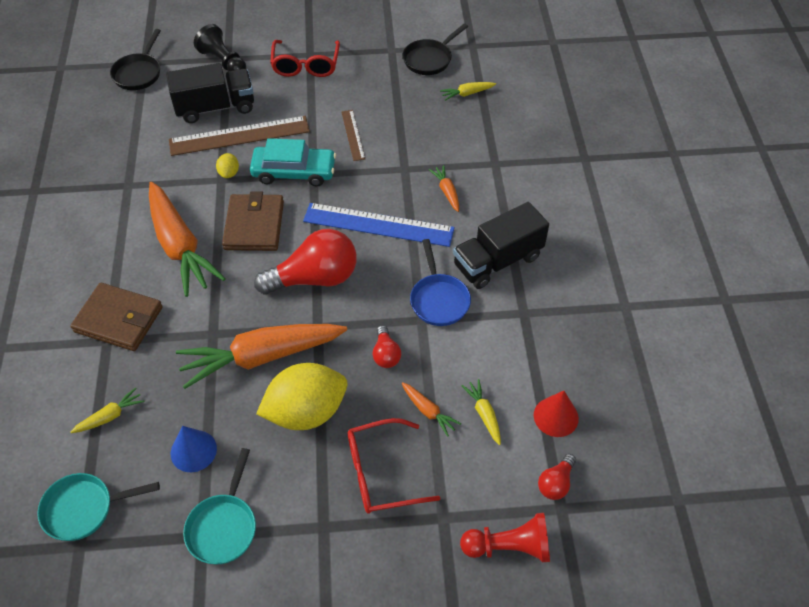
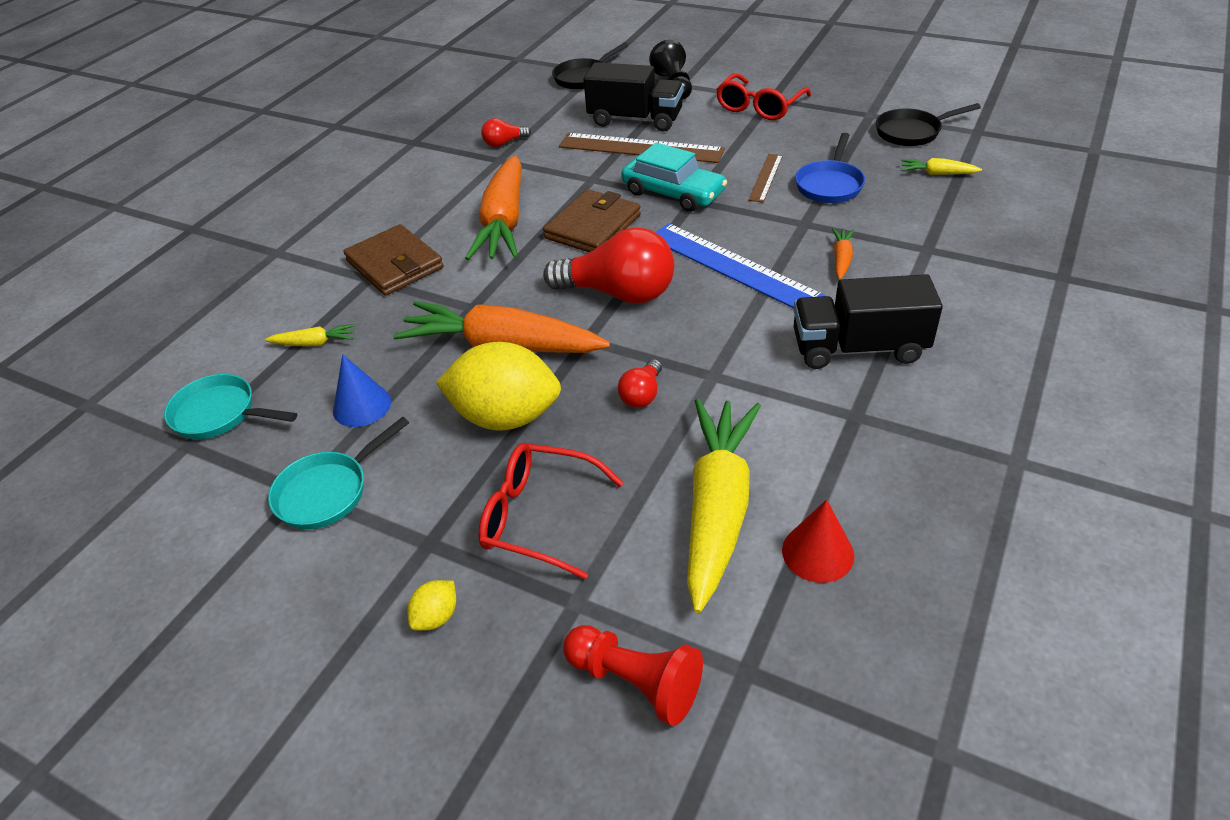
camera: 35 degrees right, 10 degrees down
yellow lemon [216,153,239,178] -> yellow lemon moved to [407,580,456,631]
orange carrot [402,382,461,437] -> none
blue pan [410,239,471,326] -> blue pan moved to [795,133,865,203]
yellow carrot [461,379,501,445] -> yellow carrot [687,398,761,613], size x2.35
red light bulb [538,454,576,500] -> red light bulb moved to [481,118,531,147]

